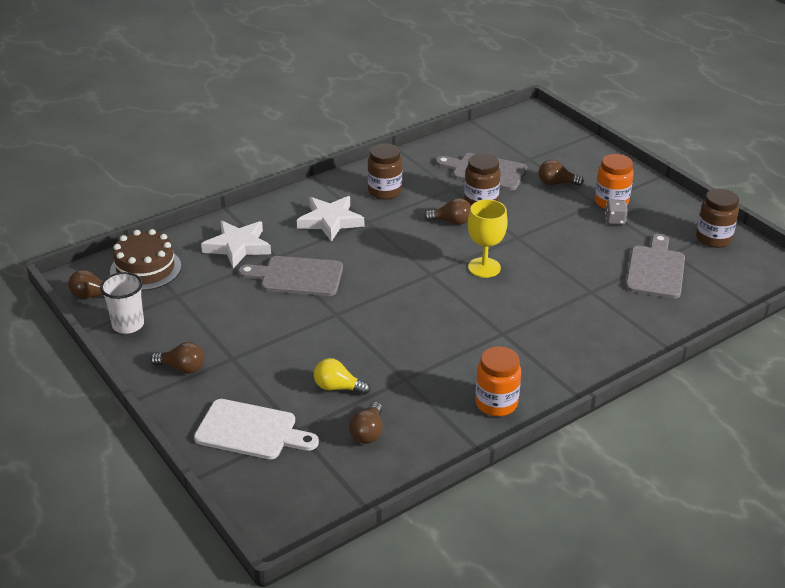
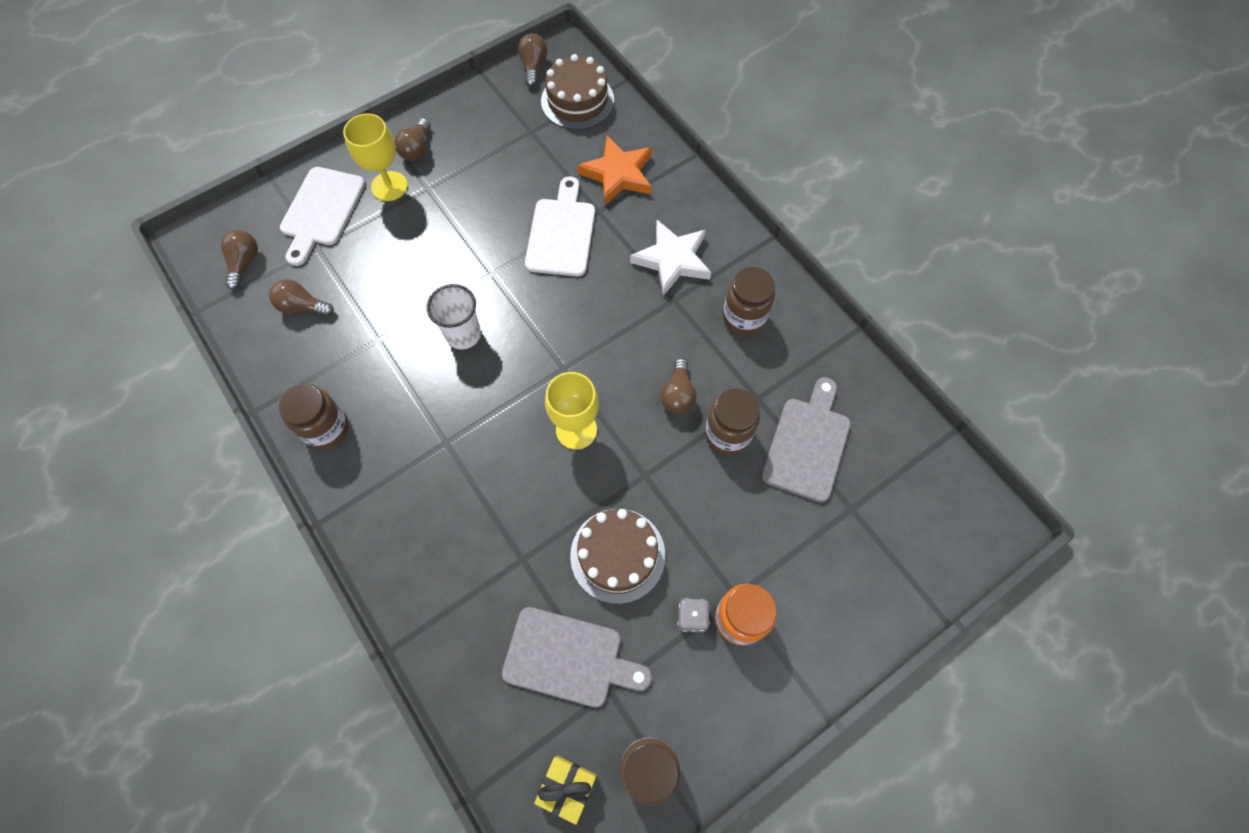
camera: 90 degrees right, 30 degrees up
white cup [100,272,144,334] -> white cup moved to [427,284,481,350]
white star [201,221,271,268] -> orange star [577,136,652,205]
grey cutting board [238,256,343,296] -> white cutting board [525,176,595,276]
yellow light bulb [314,358,370,395] -> none
orange jar [475,346,521,416] -> brown jar [278,383,349,449]
brown light bulb [538,160,584,186] -> brown light bulb moved to [221,230,258,290]
none -> yellow goblet [343,113,408,201]
none -> yellow gift [534,756,597,825]
none -> brown cake [570,509,665,604]

